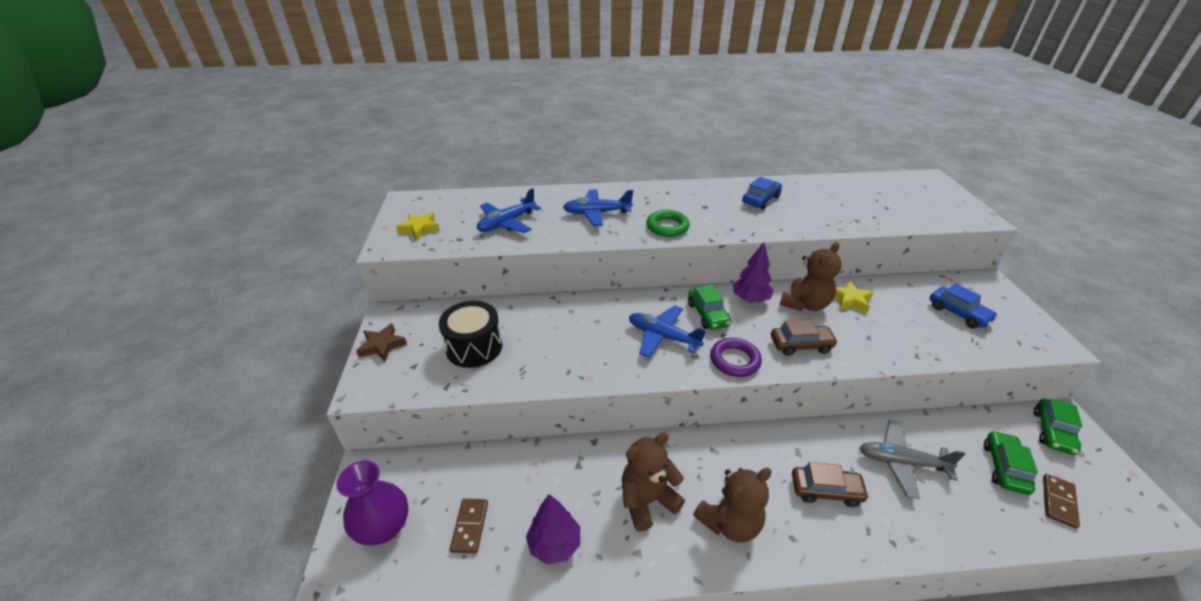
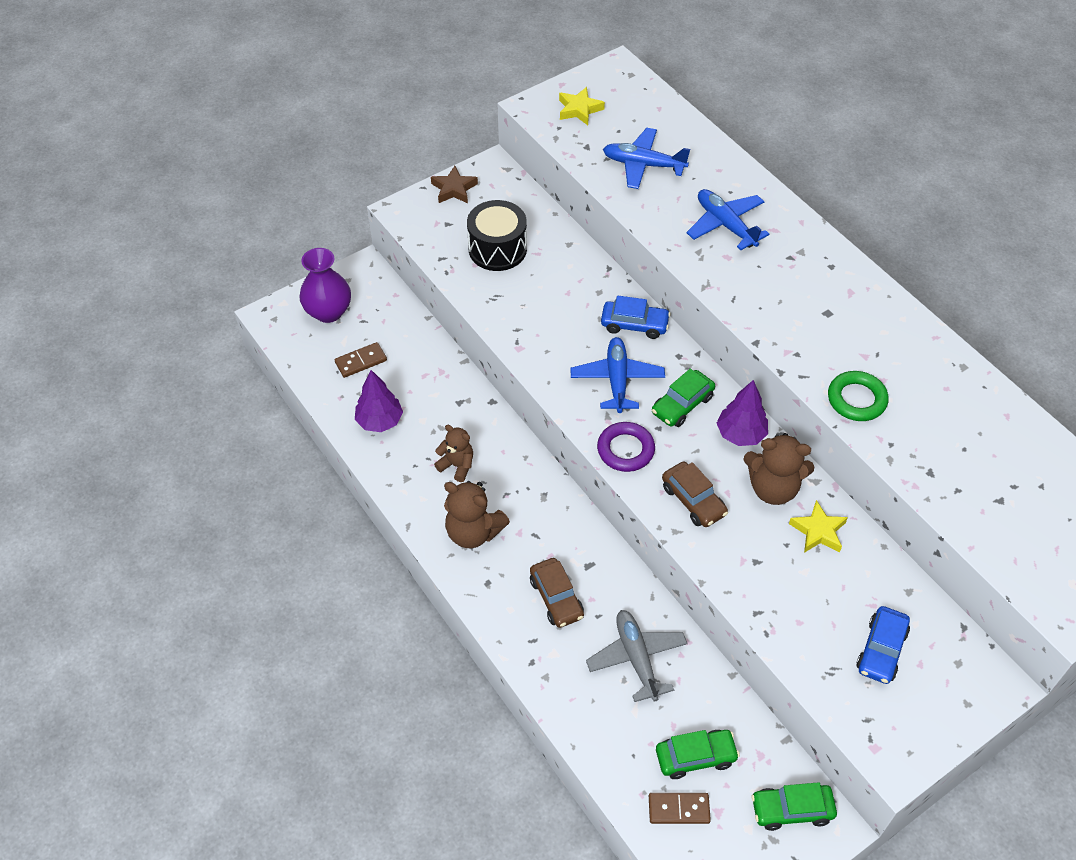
camera: 60 degrees right, 15 degrees up
brown teddy bear [622,433,685,531] -> brown teddy bear [434,425,473,482], size x0.64
green ring [646,210,690,237] -> green ring moved to [828,371,888,421]
blue car [742,177,782,210] -> blue car moved to [601,296,671,339]

